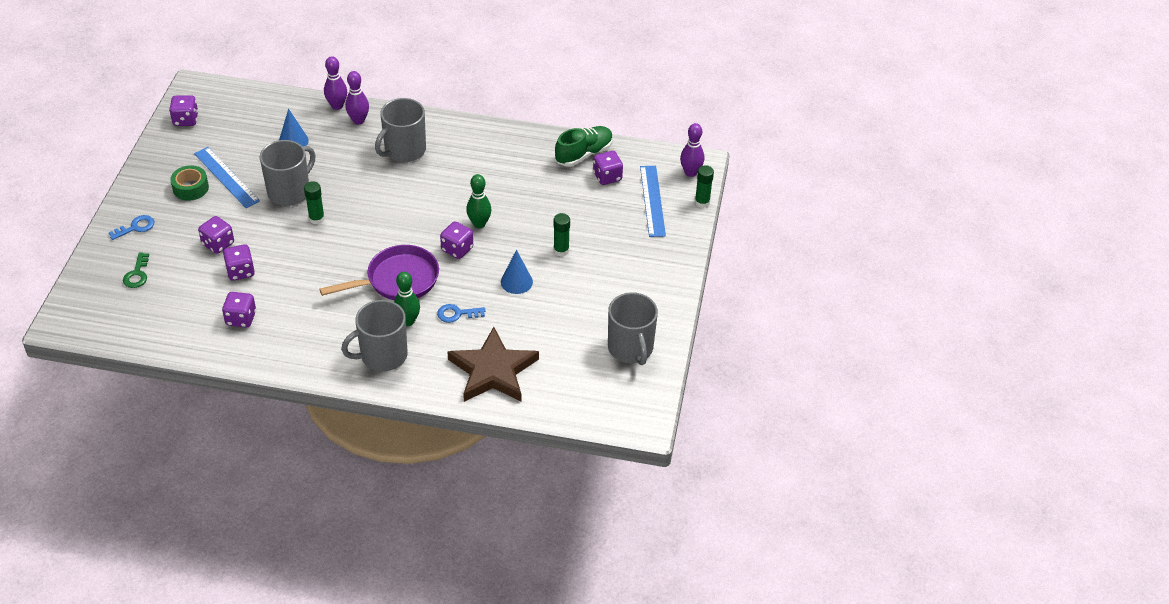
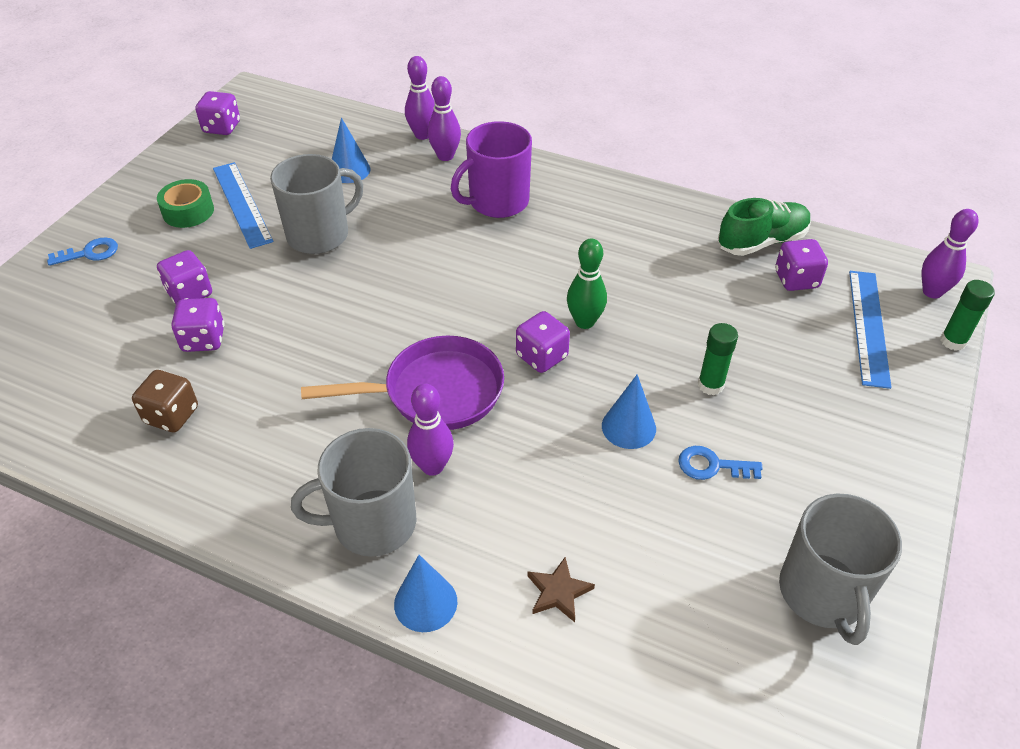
camera: 15 degrees right, 0 degrees up
green key [123,253,149,288] -> none
purple dice [222,292,256,328] -> brown dice [132,370,198,433]
green glue stick [304,181,325,225] -> none
grey mug [375,98,426,162] -> purple mug [451,121,532,218]
green bowling pin [394,271,420,326] -> purple bowling pin [407,384,454,476]
blue key [437,304,485,323] -> blue key moved to [678,446,763,480]
brown star [447,327,539,402] -> brown star [527,557,595,622], size x0.40
none -> blue cone [394,555,457,632]

